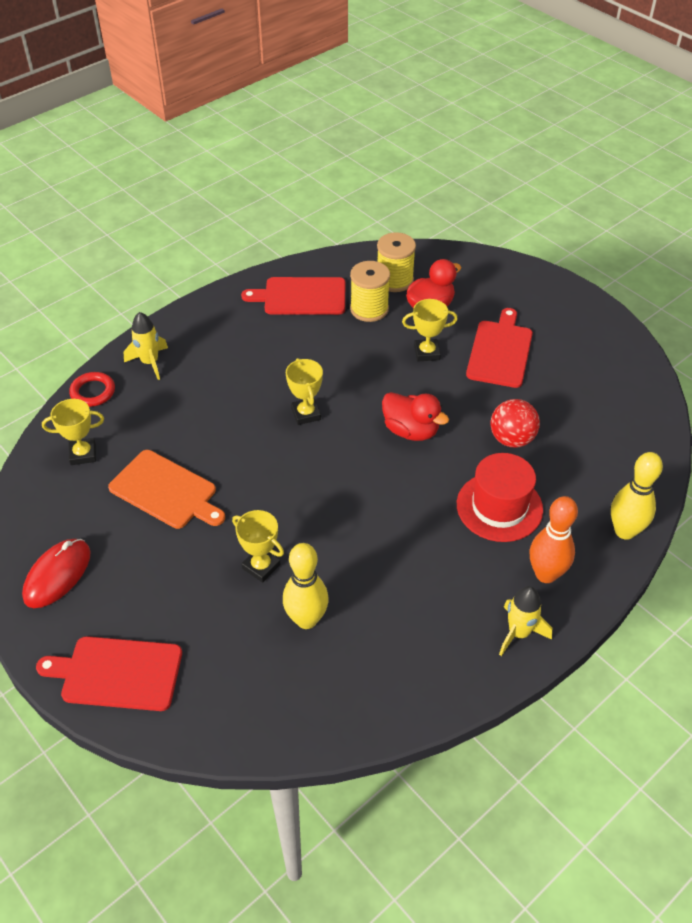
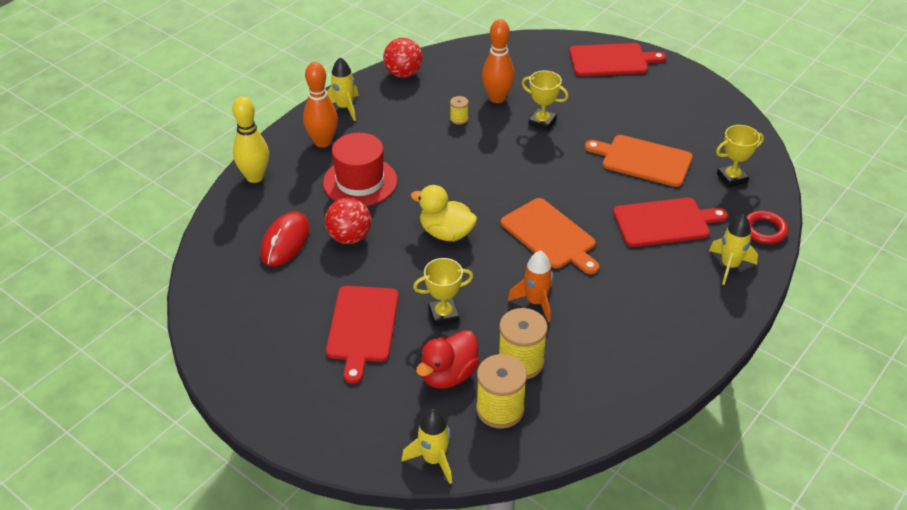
camera: 170 degrees right, 5 degrees down
red mouse [22,539,91,608] -> red mouse moved to [260,211,310,267]
red cutting board [241,277,345,315] -> red cutting board moved to [613,198,728,247]
yellow bowling pin [283,543,329,629] -> orange bowling pin [482,19,515,103]
yellow trophy [286,358,323,425] -> orange cutting board [501,198,599,274]
red duck [382,392,449,441] -> yellow duck [411,185,477,241]
none -> red ball [383,38,423,78]
none -> yellow rocket [401,409,452,484]
none -> yellow spool [450,96,469,125]
none -> orange rocket [508,251,553,322]

